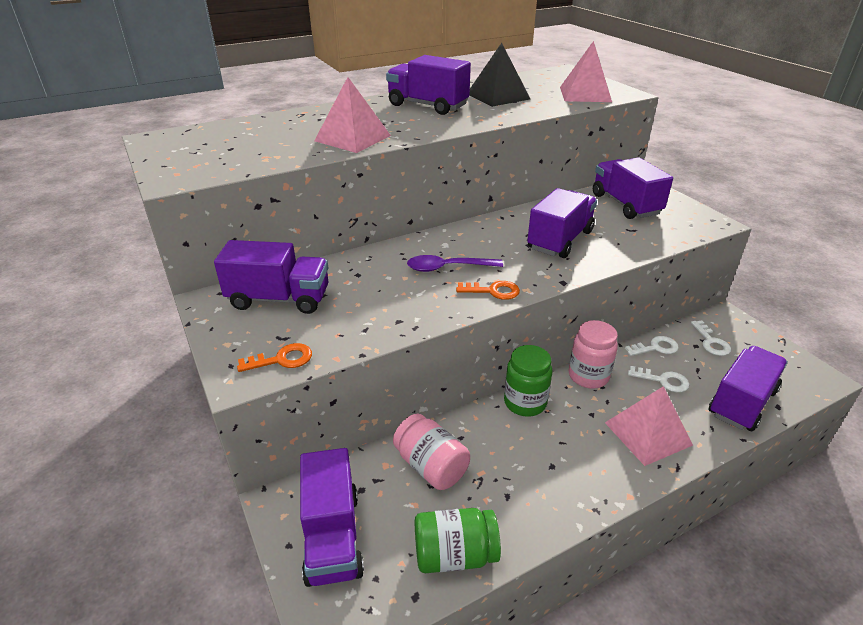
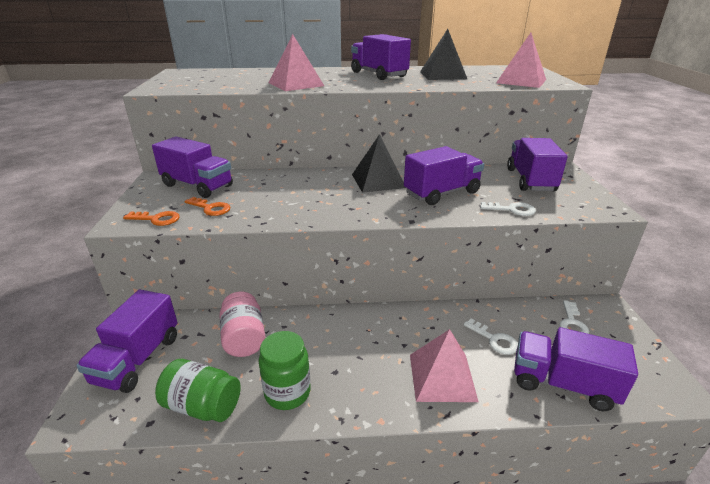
camera: 25 degrees right, 5 degrees down
purple spoon [407,255,503,272] -> none
orange key [456,281,520,300] -> orange key moved to [184,197,231,216]
green jar [504,345,552,417] -> green jar moved to [259,331,311,410]
pink jar [568,320,618,389] -> none
white key [625,336,679,356] -> white key moved to [480,202,536,216]
purple truck [709,346,788,432] -> purple truck turned 135 degrees counterclockwise [514,327,638,411]
none -> black pyramid [352,134,406,193]

